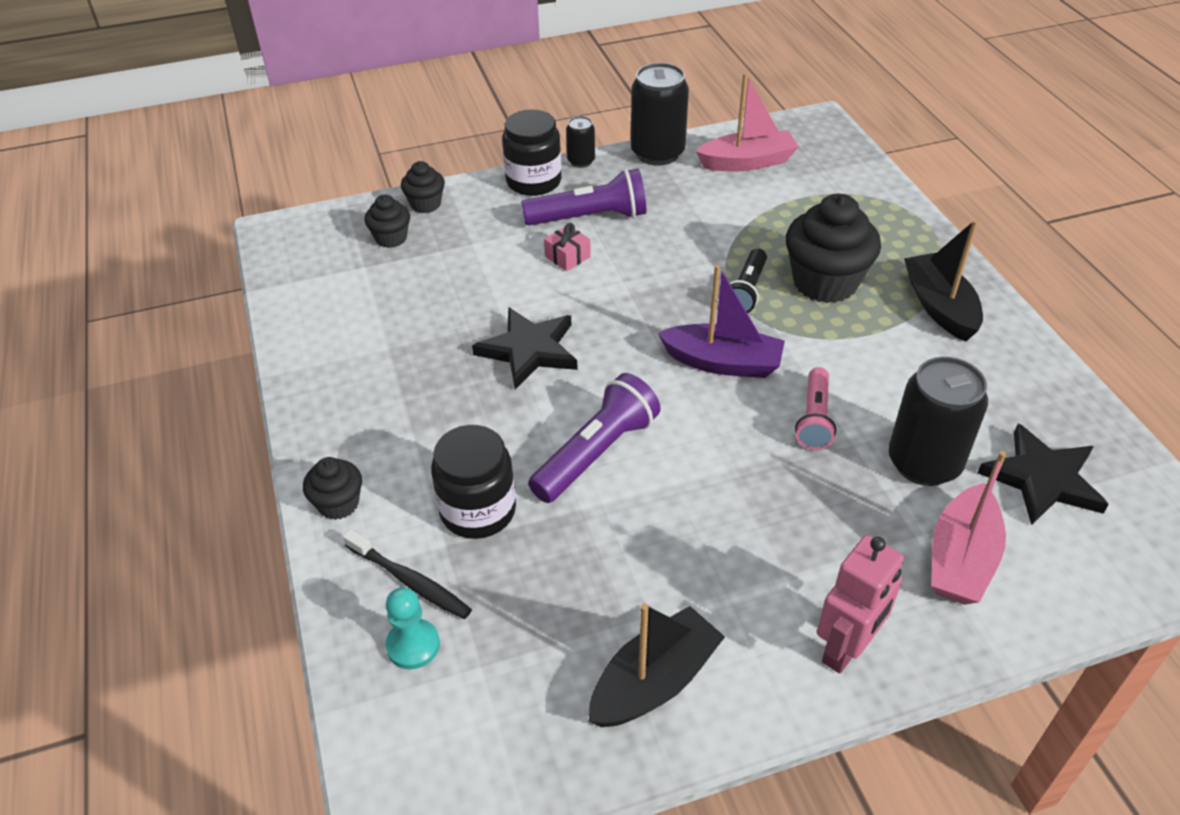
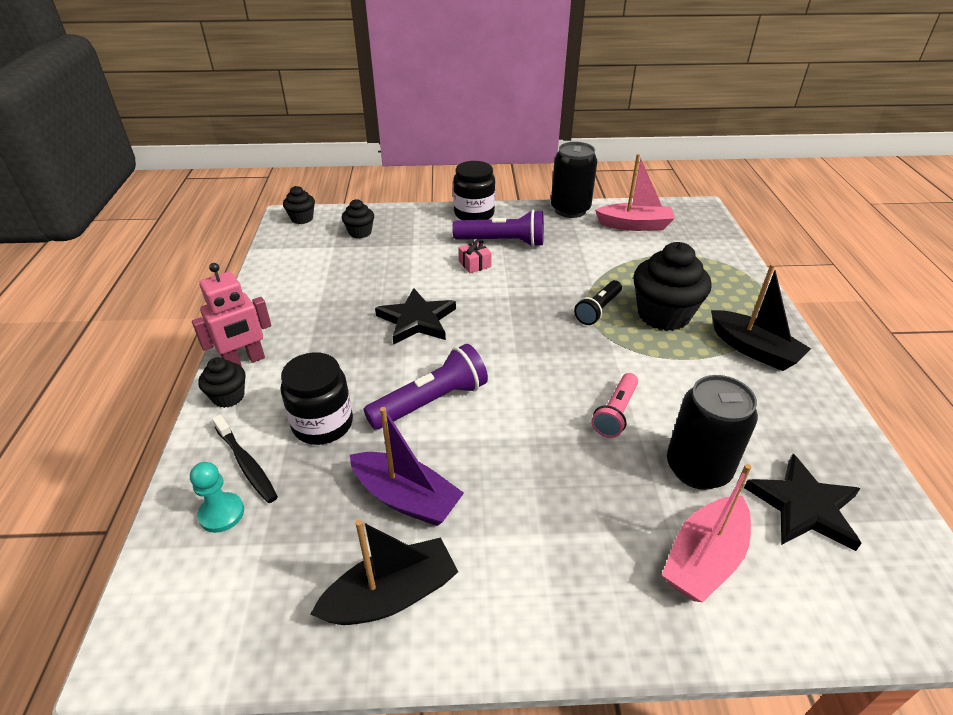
camera: 15 degrees right, 5 degrees down
black cupcake [401,161,445,213] -> black cupcake moved to [283,186,315,224]
black can [566,116,595,168] -> none
purple boat [658,264,785,378] -> purple boat moved to [350,407,464,526]
pink robot [817,535,904,674] -> pink robot moved to [192,263,271,367]
black boat [904,220,983,341] -> black boat turned 135 degrees clockwise [711,264,811,371]

